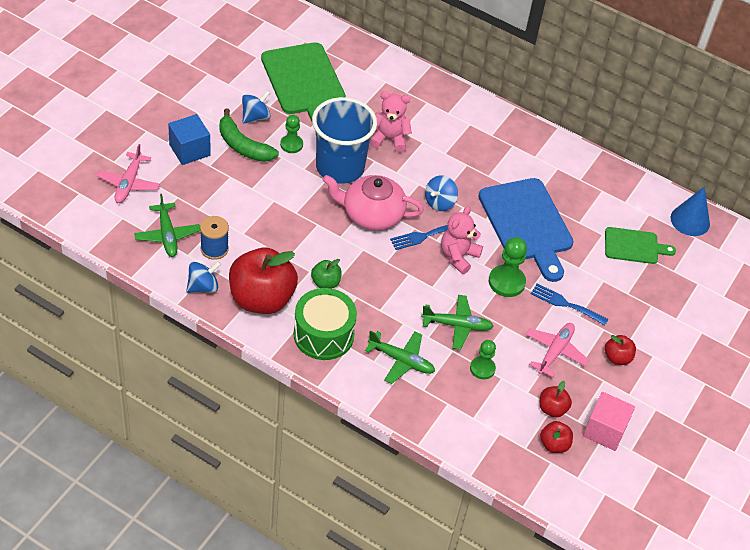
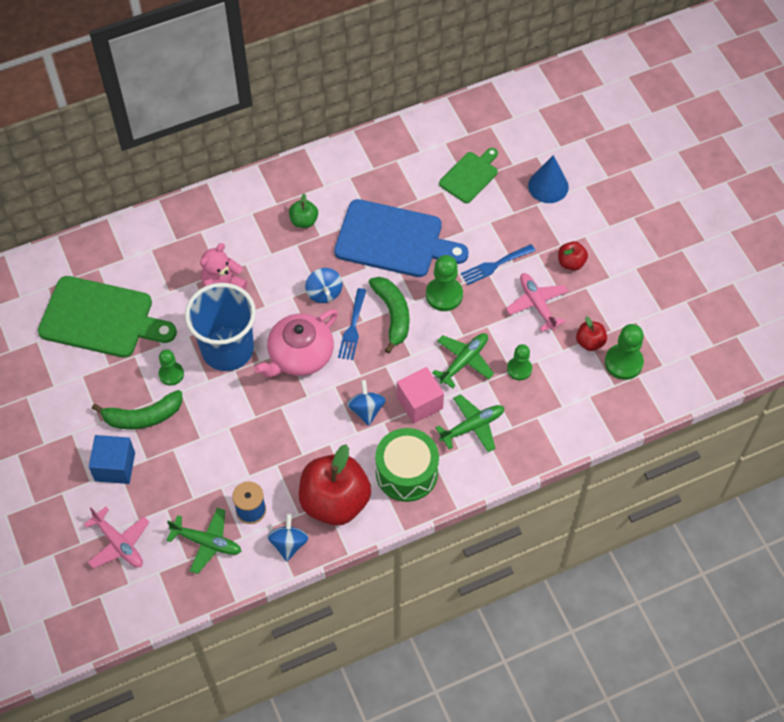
camera: 50 degrees left, 10 degrees up
blue spinning top [242,90,271,124] -> blue spinning top moved to [347,380,386,426]
green apple [311,259,342,289] -> green apple moved to [289,194,318,228]
pink teddy bear [441,206,483,274] -> green banana [368,277,409,354]
red apple [540,421,573,453] -> green pawn [605,324,644,380]
pink cube [583,392,635,451] -> pink cube moved to [397,367,444,423]
blue cone [671,186,710,236] -> blue cone moved to [528,155,569,203]

